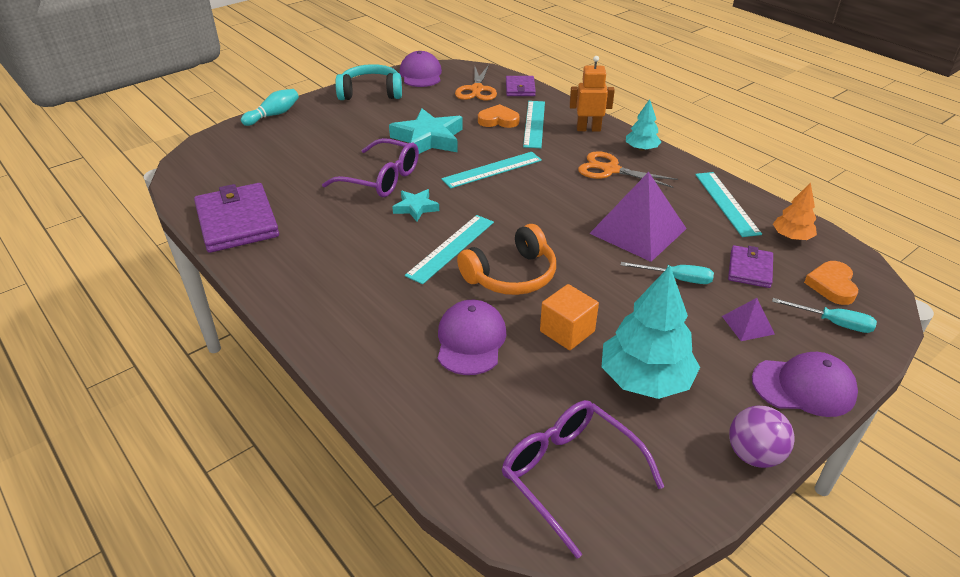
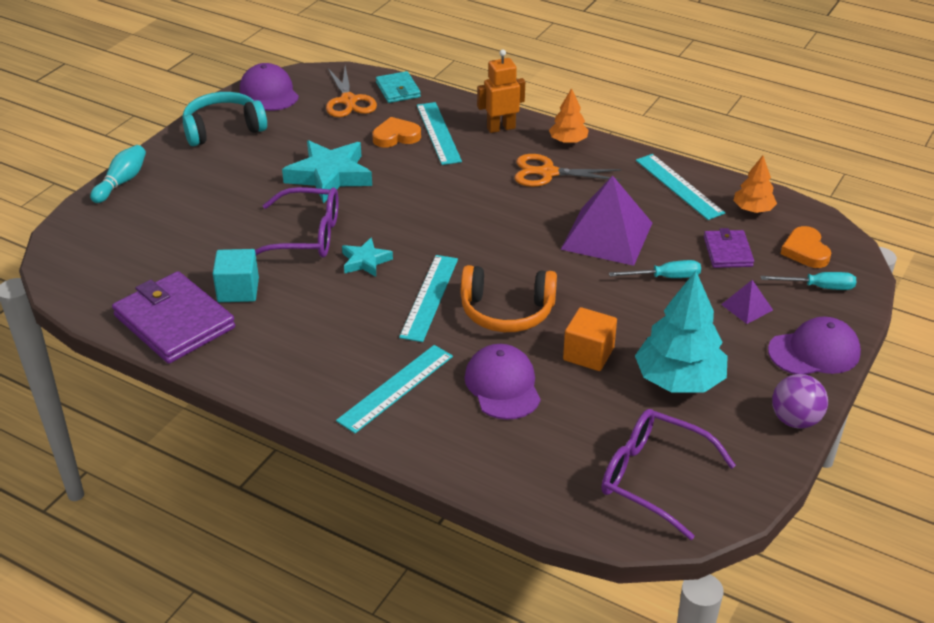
camera: 20 degrees left, 0 degrees up
turquoise ruler [442,152,542,189] -> turquoise ruler moved to [336,345,453,433]
orange headphones [457,224,556,295] -> orange headphones turned 60 degrees clockwise [461,265,557,332]
purple wallet [506,76,536,96] -> turquoise wallet [376,71,421,103]
turquoise tree [626,99,661,151] -> orange tree [549,88,589,144]
none -> turquoise cube [213,249,259,302]

